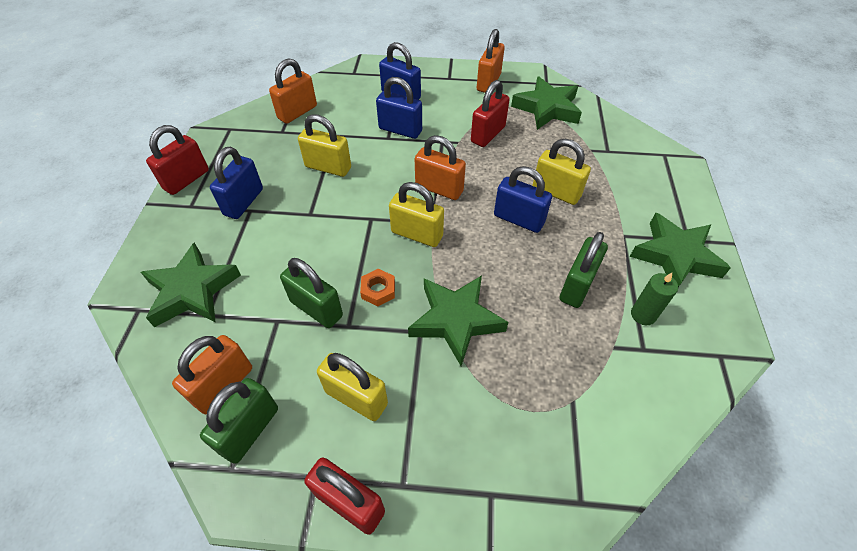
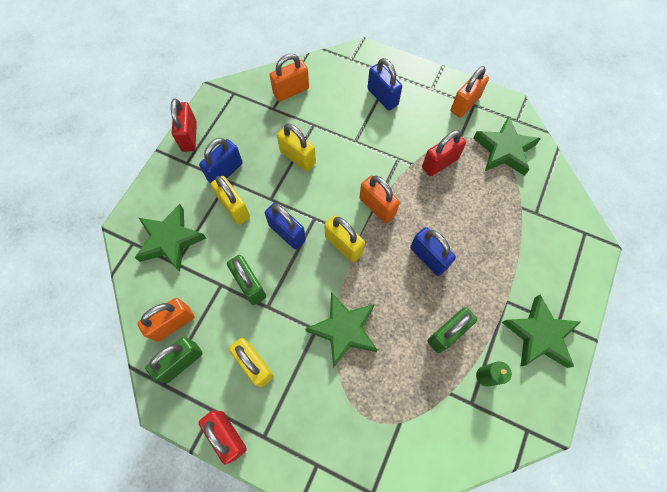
camera: 20 degrees right, 15 degrees up
red padlock [146,125,209,195] -> red padlock turned 60 degrees counterclockwise [171,99,197,152]
orange nut [360,269,395,307] -> none
blue padlock [376,77,422,139] -> blue padlock moved to [265,203,306,249]
yellow padlock [533,139,591,205] -> yellow padlock moved to [211,176,250,225]

